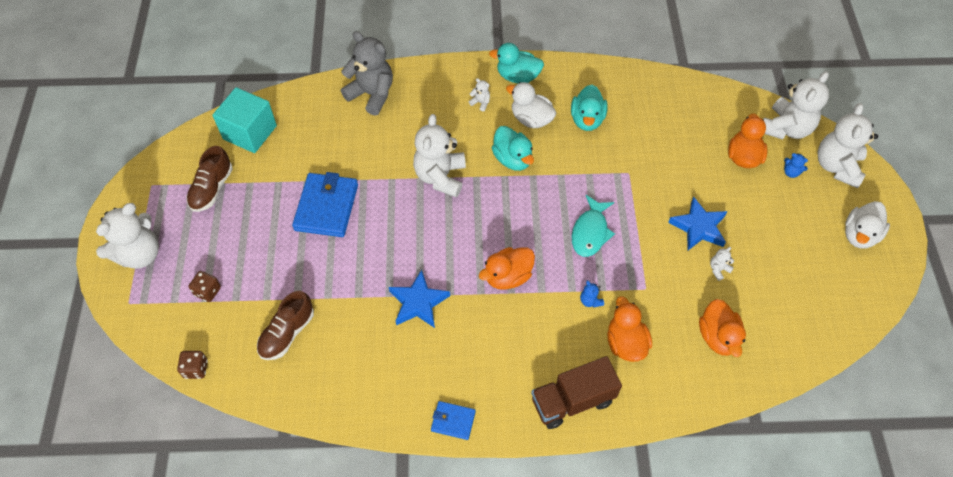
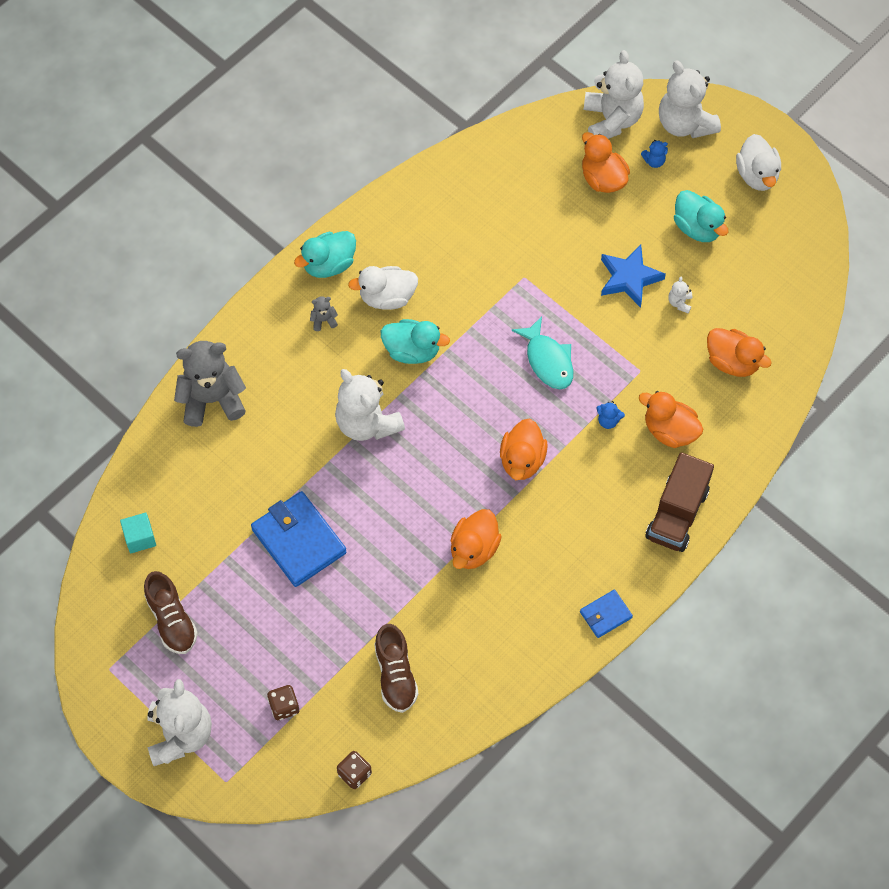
camera: 45 degrees left, 5 degrees up
turquoise cube [213,87,277,153] -> turquoise cube [120,513,156,553], size x0.53
blue star [389,270,450,328] -> orange duck [451,509,502,569]
white teddy bear [469,78,490,111] -> grey teddy bear [310,296,338,331]
turquoise duck [571,85,607,131] -> turquoise duck moved to [674,190,728,242]

